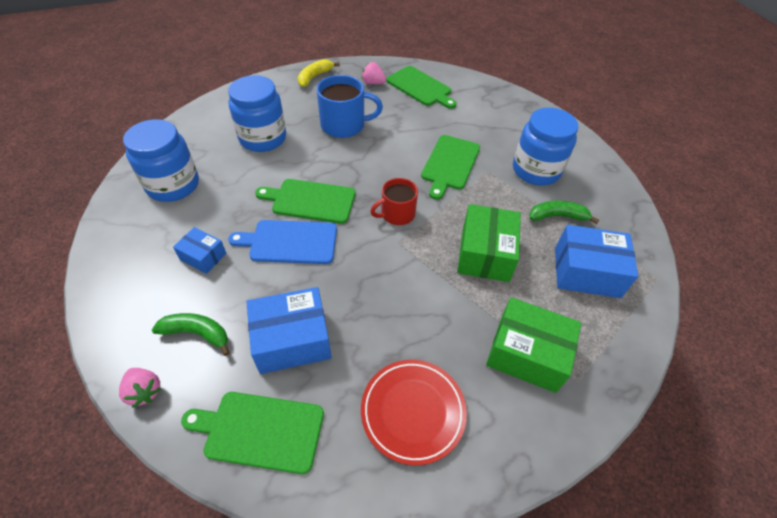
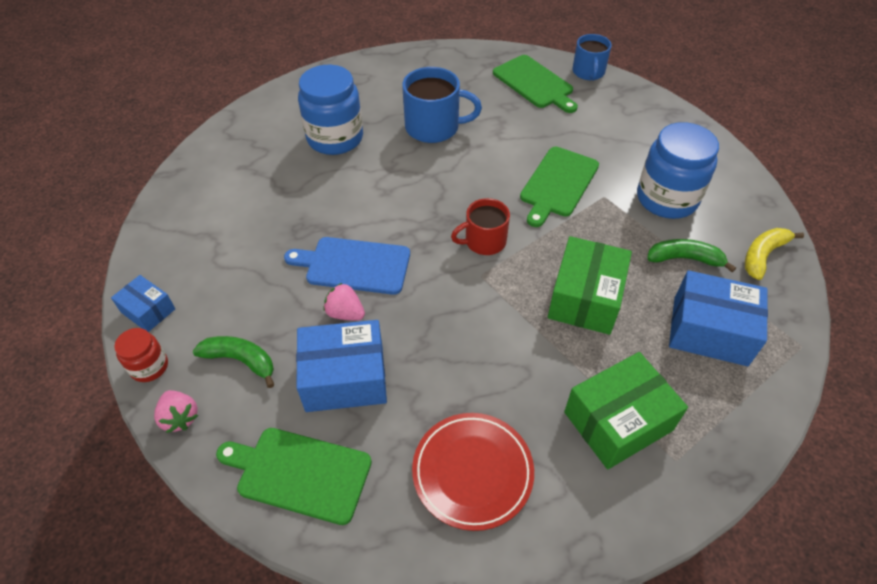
camera: 10 degrees right, 0 degrees up
blue jar [123,119,199,202] -> none
blue box [173,227,226,274] -> blue box moved to [111,275,175,332]
green cutting board [255,179,356,224] -> none
yellow banana [298,59,340,87] -> yellow banana moved to [745,228,804,280]
pink strawberry [362,62,386,84] -> pink strawberry moved to [324,283,365,321]
green box [486,297,581,393] -> green box turned 60 degrees counterclockwise [564,352,688,469]
none -> red jar [114,328,168,382]
none -> blue mug [573,34,612,81]

